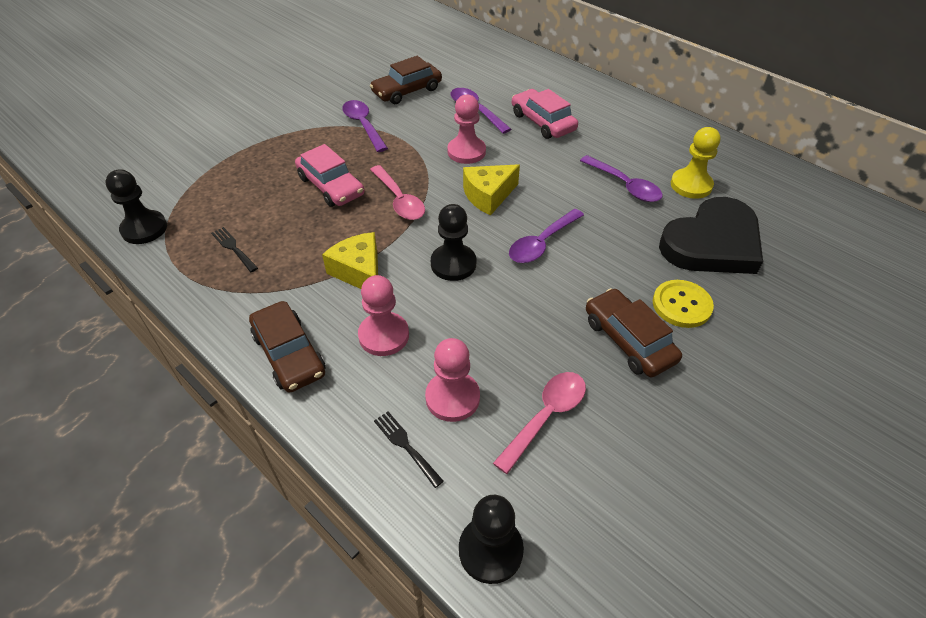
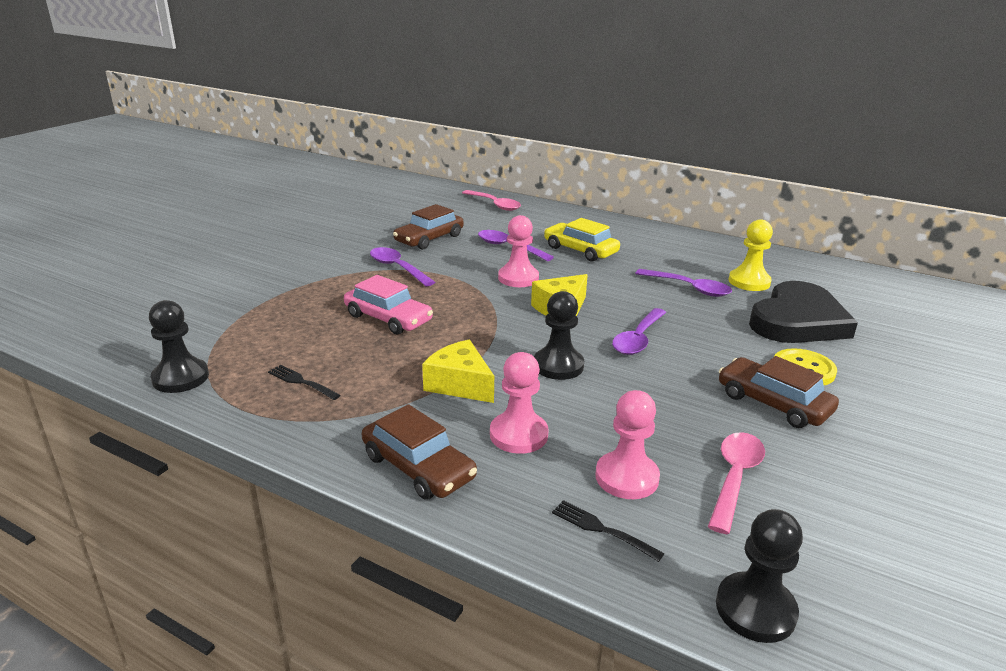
camera: 15 degrees left, 20 degrees down
pink spoon [370,165,425,220] -> pink spoon moved to [462,190,521,211]
pink car [512,89,578,139] -> yellow car [544,218,620,262]

